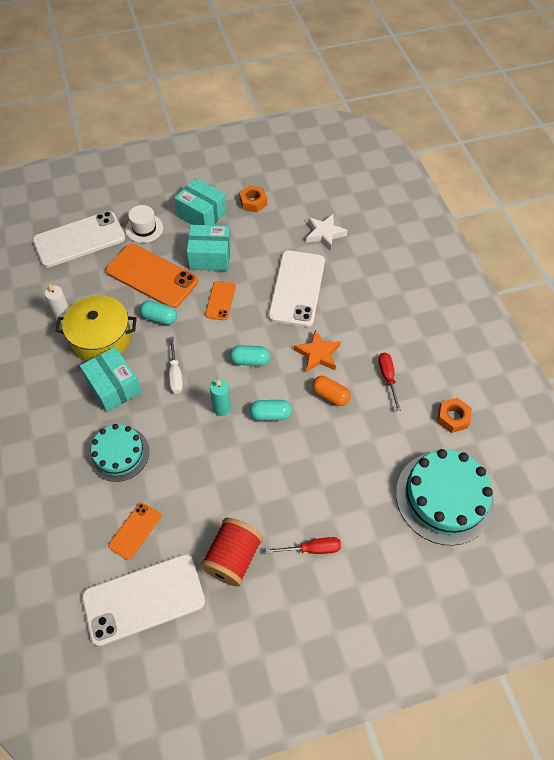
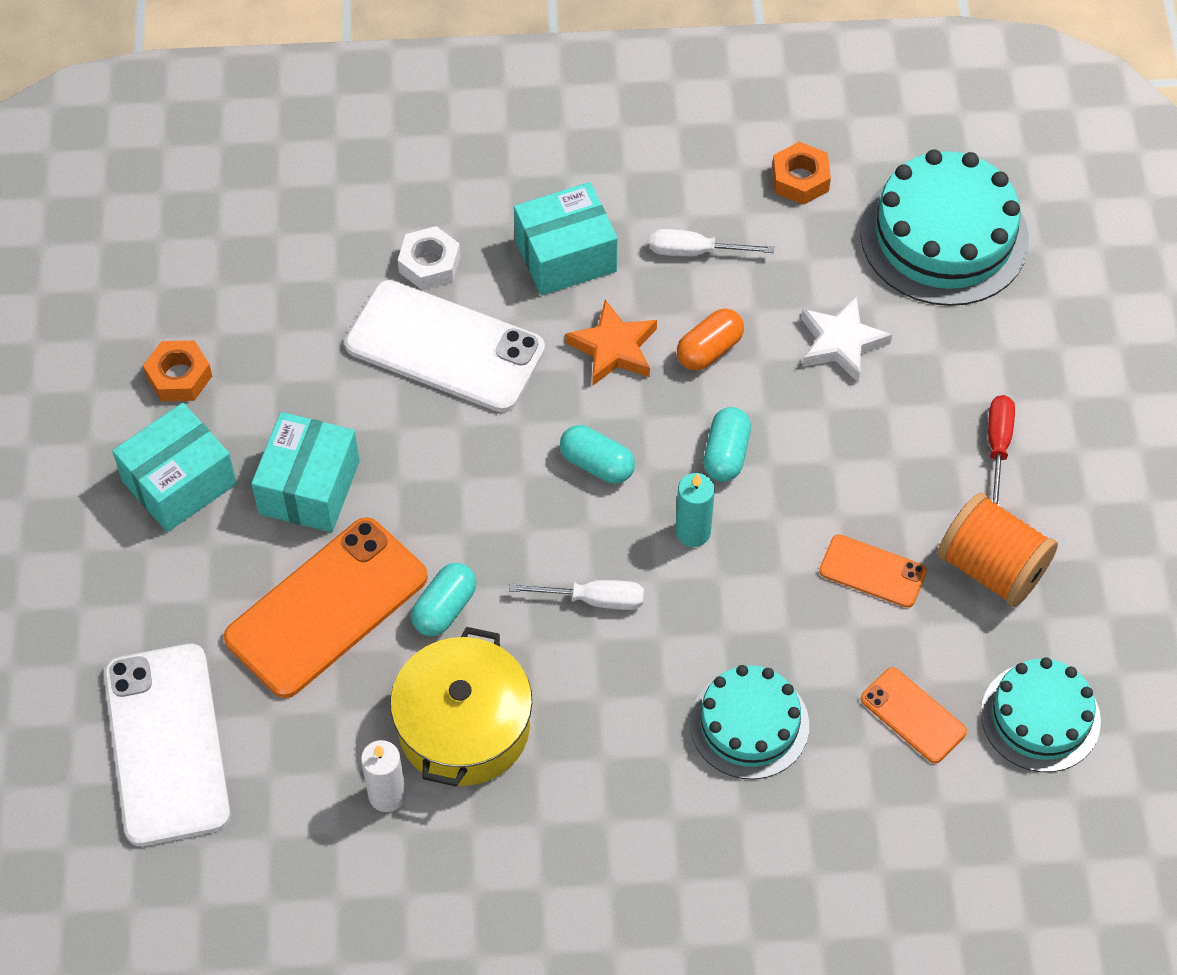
camera: 75 degrees left, 0 degrees up
turquoise box [80,347,142,412] -> turquoise box moved to [514,182,617,296]
white phone [82,554,205,646] -> turquoise cake [981,657,1101,772]
white hat [125,205,163,243] -> none
red spool [200,518,263,587] -> orange spool [938,492,1058,607]
orange phone [205,281,236,321] -> orange phone moved to [819,535,927,608]
turquoise capsule [230,345,270,366] -> turquoise capsule turned 75 degrees counterclockwise [560,425,635,484]
white star [306,214,348,250] -> white star moved to [801,296,892,382]
red screwdriver [378,353,401,411] -> white screwdriver [650,229,774,256]
none -> white nut [398,226,461,290]

